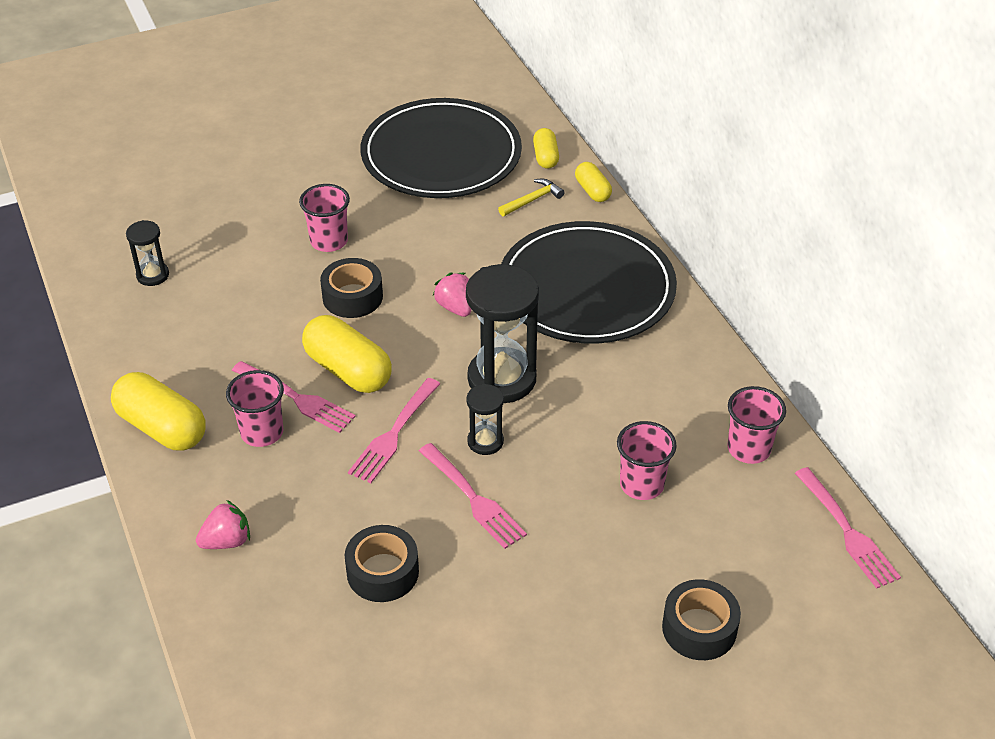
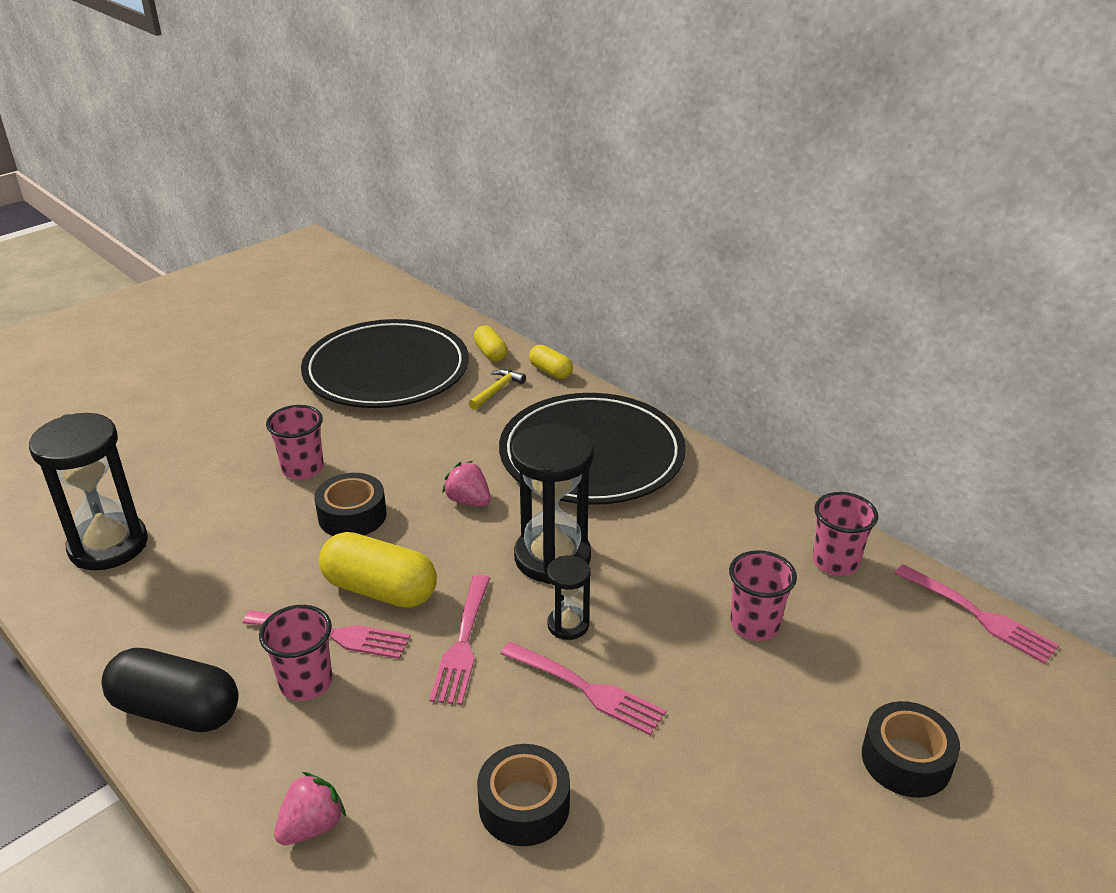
camera: 20 degrees left, 10 degrees down
yellow capsule [111,372,206,451] -> black capsule [101,648,239,732]
black hourglass [126,220,169,286] -> black hourglass [29,413,148,570], size x1.98

